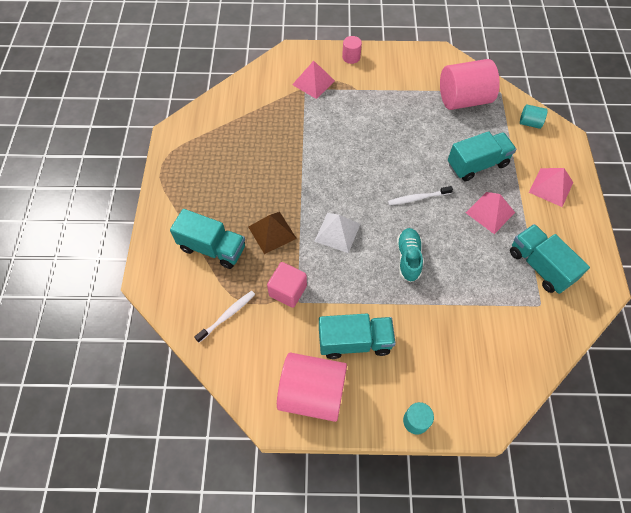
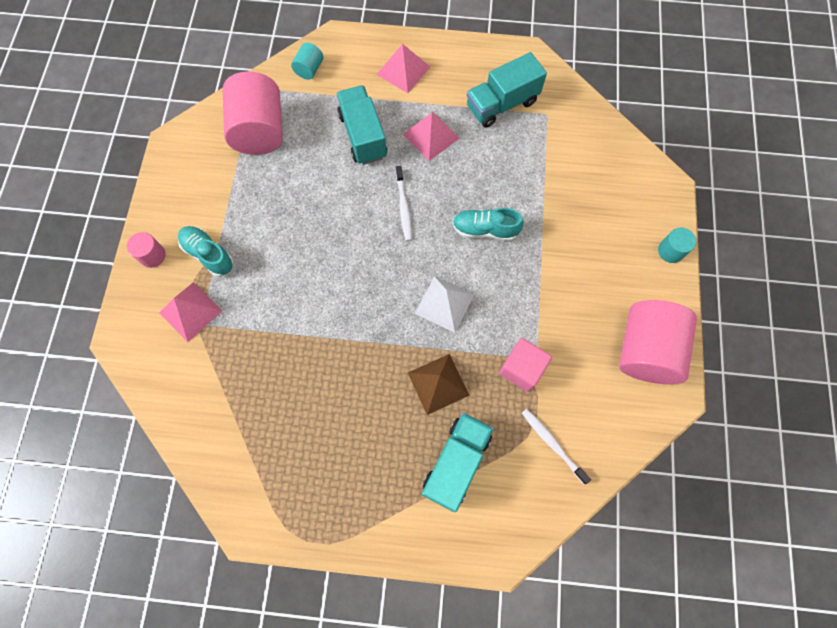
camera: 85 degrees left, 10 degrees up
turquoise truck [319,314,396,359] -> none
none -> turquoise shoe [178,226,234,277]

